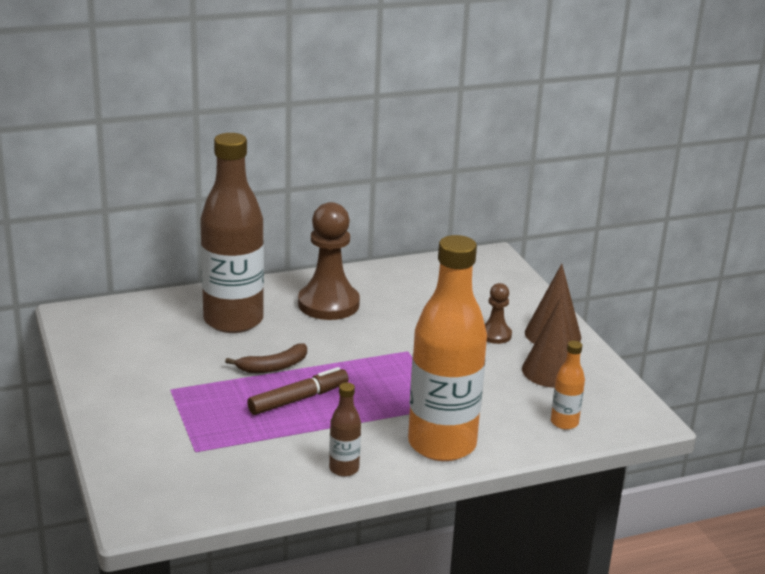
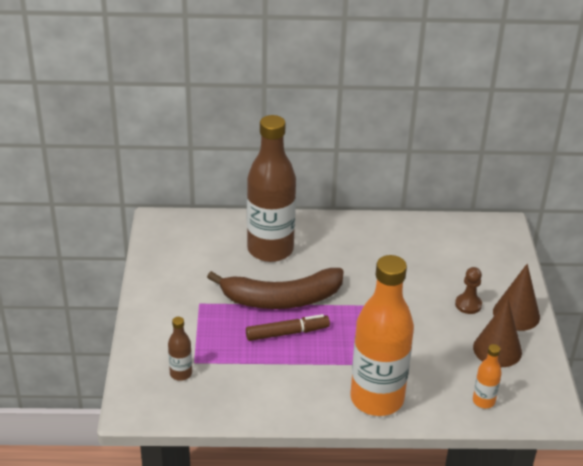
camera: 20 degrees right, 10 degrees up
brown banana [225,344,307,373] -> brown banana [207,268,344,309], size x2.08
brown pawn [298,202,360,320] -> none
brown bottle [329,382,361,477] -> brown bottle moved to [168,317,192,381]

